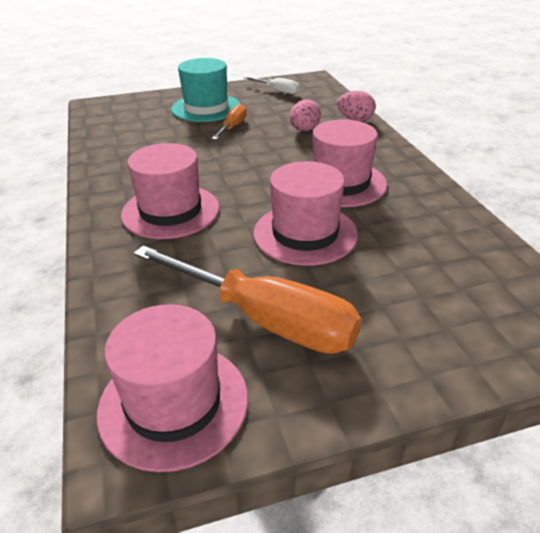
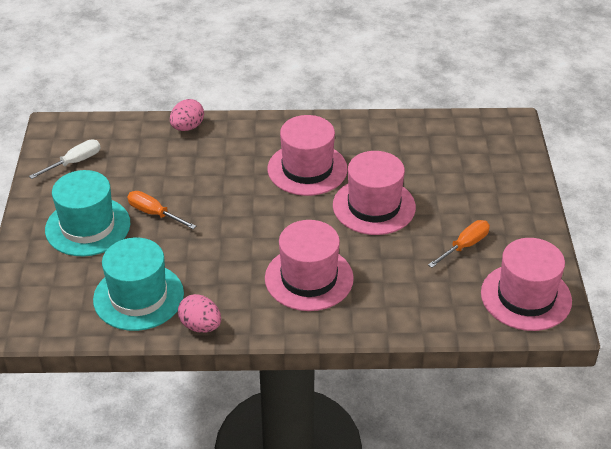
camera: 75 degrees left, 5 degrees up
orange screwdriver [133,246,361,354] -> orange screwdriver [428,220,490,268], size x0.49
pink egg [290,100,321,131] -> pink egg moved to [178,294,221,333]
none -> turquoise hat [93,238,184,331]

